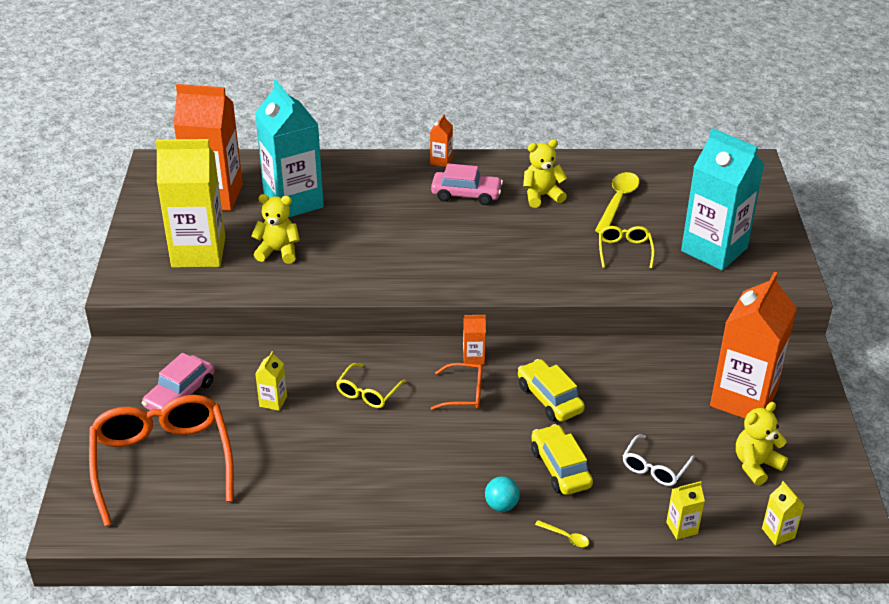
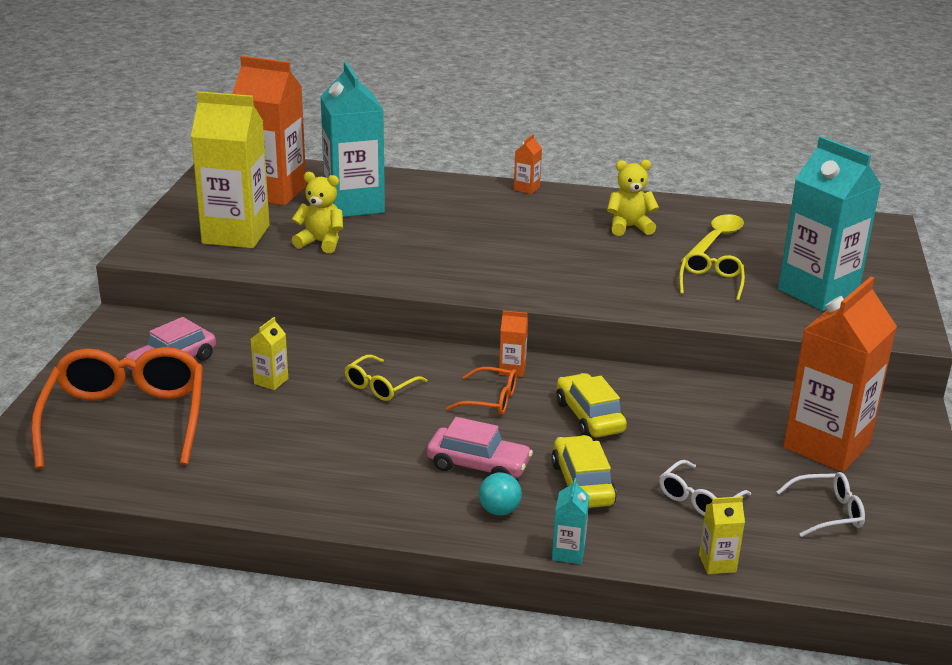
camera: 10 degrees right, 10 degrees down
pink car [431,163,503,205] -> pink car moved to [427,417,533,478]
yellow spoon [535,520,589,547] -> turquoise carton [552,478,589,564]
yellow teddy bear [736,402,788,486] -> white glasses [777,472,865,537]
yellow carton [762,481,804,545] -> none

